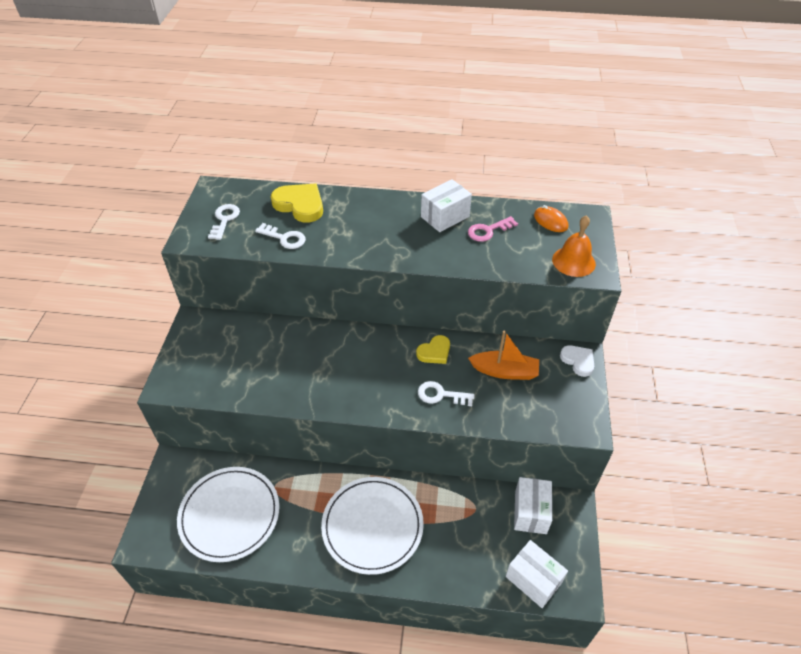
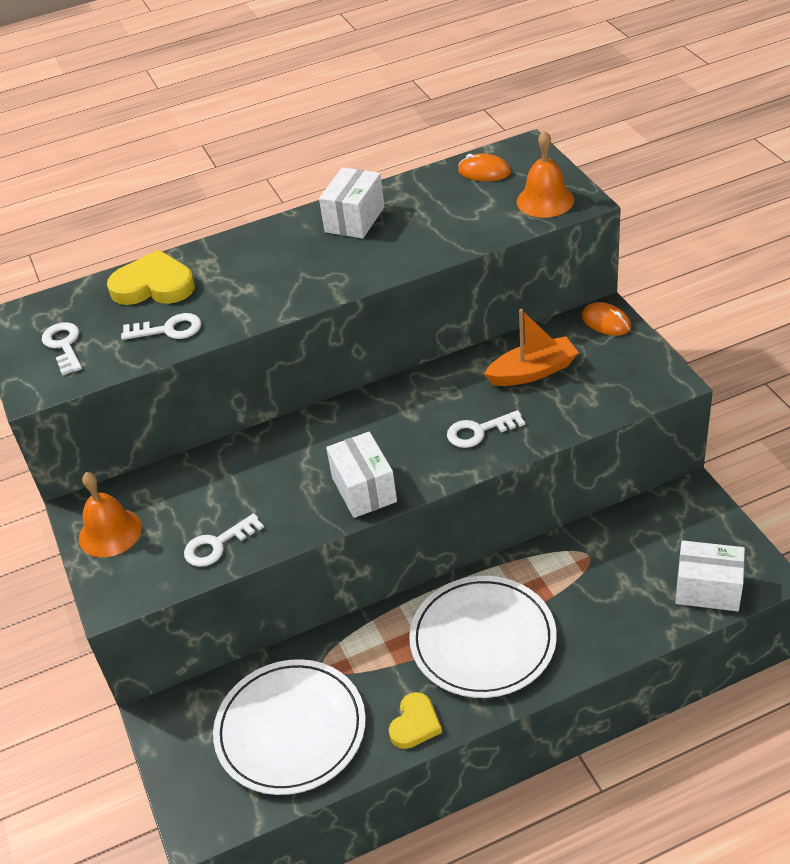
camera: 25 degrees left, 5 degrees down
yellow heart [416,335,450,364] -> yellow heart moved to [389,692,442,749]
pink key [468,216,518,242] -> none
white box [514,477,552,534] -> white box moved to [326,432,397,518]
white heart [560,345,594,377] -> orange mouse [582,302,631,336]
none -> orange bell [79,472,142,557]
none -> white key [184,513,264,567]

